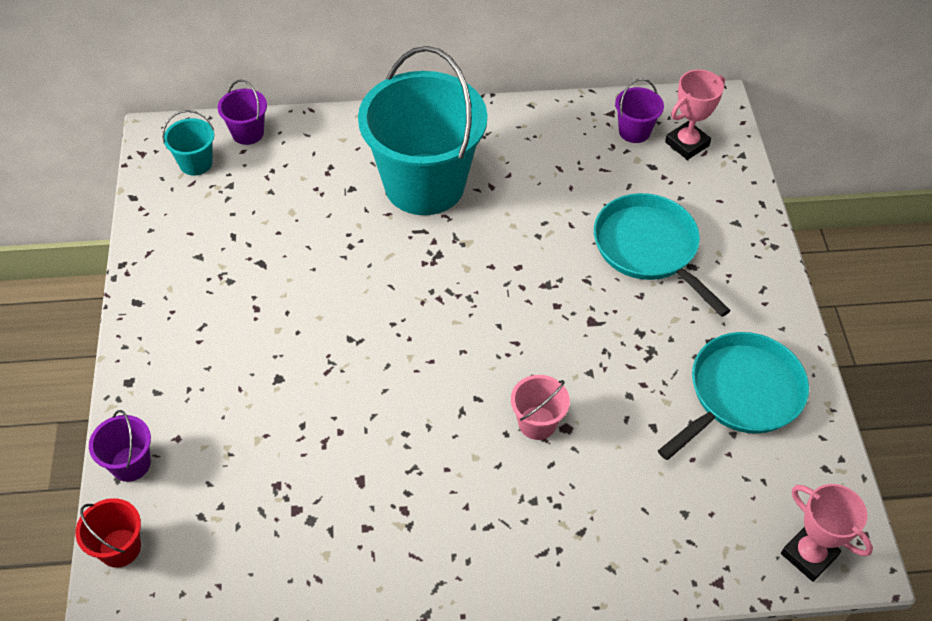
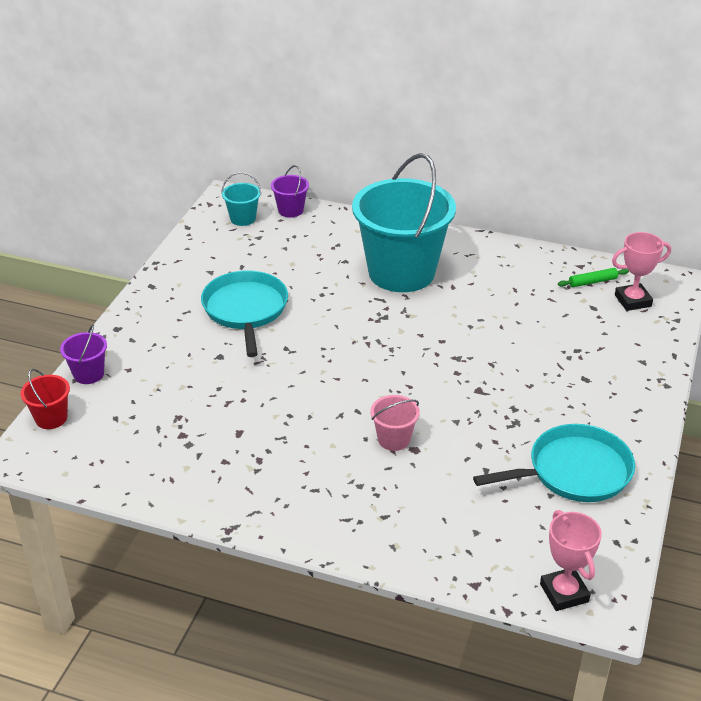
camera: 25 degrees right, 15 degrees down
turquoise pan [594,193,731,317] -> turquoise pan moved to [201,270,288,357]
purple bucket [615,78,664,143] -> green rolling pin [558,268,629,287]

